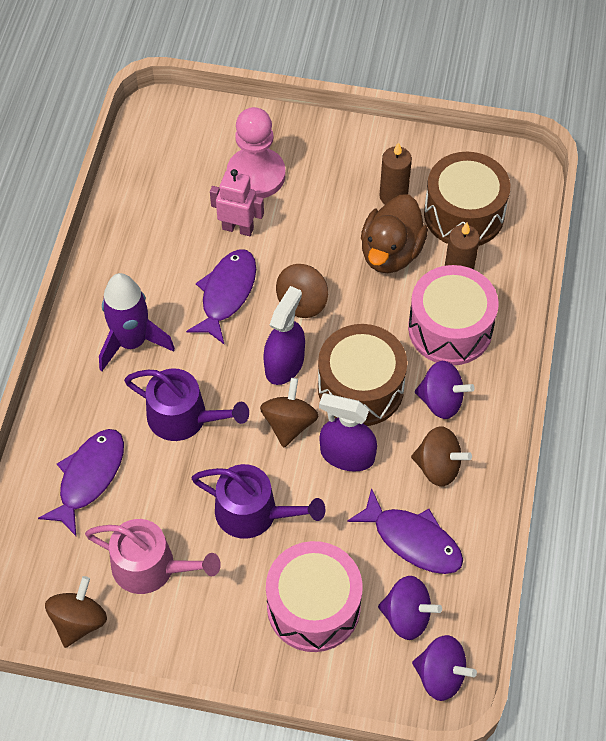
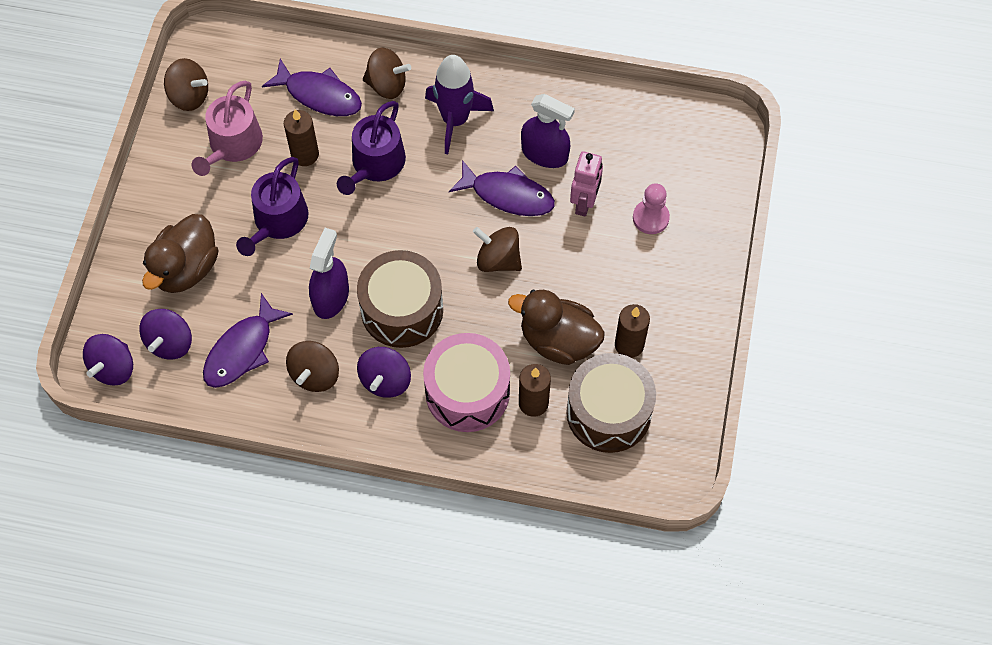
camera: 90 degrees right, 5 degrees up
pink pawn [227,107,286,198] -> pink pawn [633,183,670,234], size x0.61
brown spinning top [260,378,318,448] -> brown spinning top moved to [363,48,411,99]
purple spray bottle [263,286,305,385] -> purple spray bottle moved to [521,94,575,168]
pink drum [266,541,363,652] -> brown duck [142,214,218,293]
none -> brown candle [284,109,319,166]

